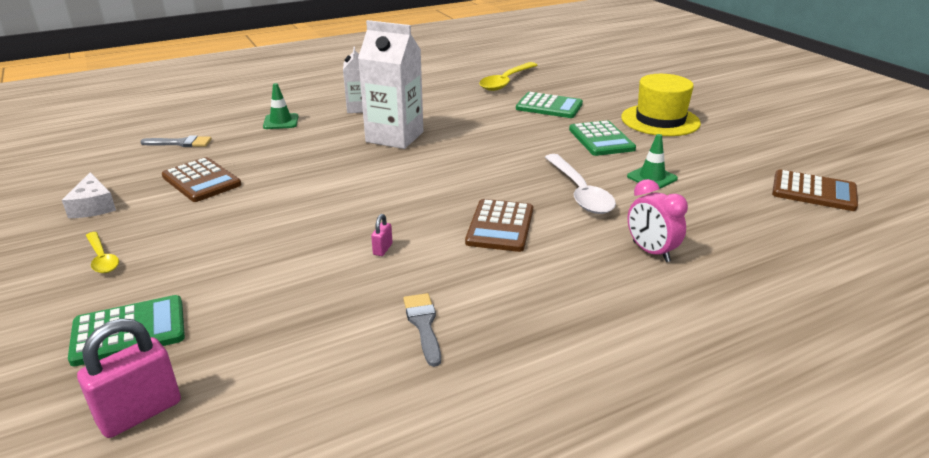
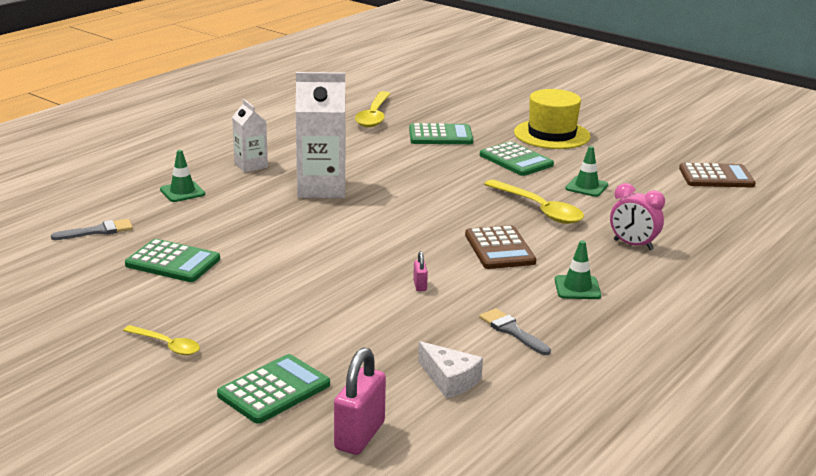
camera: 25 degrees left, 5 degrees down
white cheese [62,172,116,218] -> white cheese moved to [418,341,483,399]
brown calculator [162,157,241,202] -> green calculator [125,239,220,282]
white spoon [545,154,616,214] -> yellow spoon [484,179,584,224]
none -> green traffic cone [555,241,601,299]

